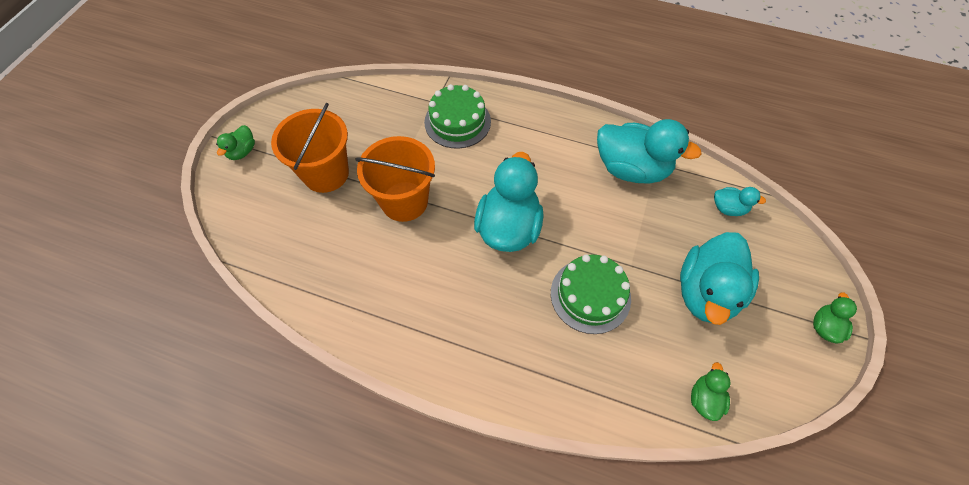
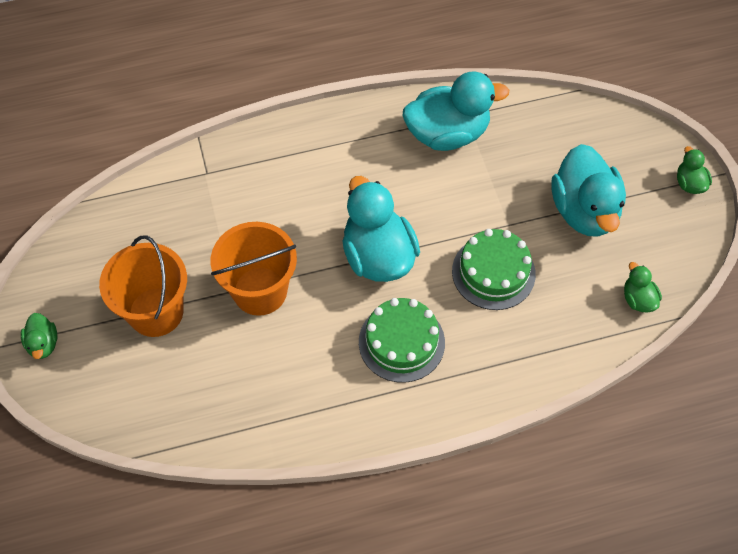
camera: 35 degrees left, 0 degrees up
green cake [424,84,491,149] -> green cake moved to [359,298,445,383]
turquoise duck [714,187,766,216] -> none

